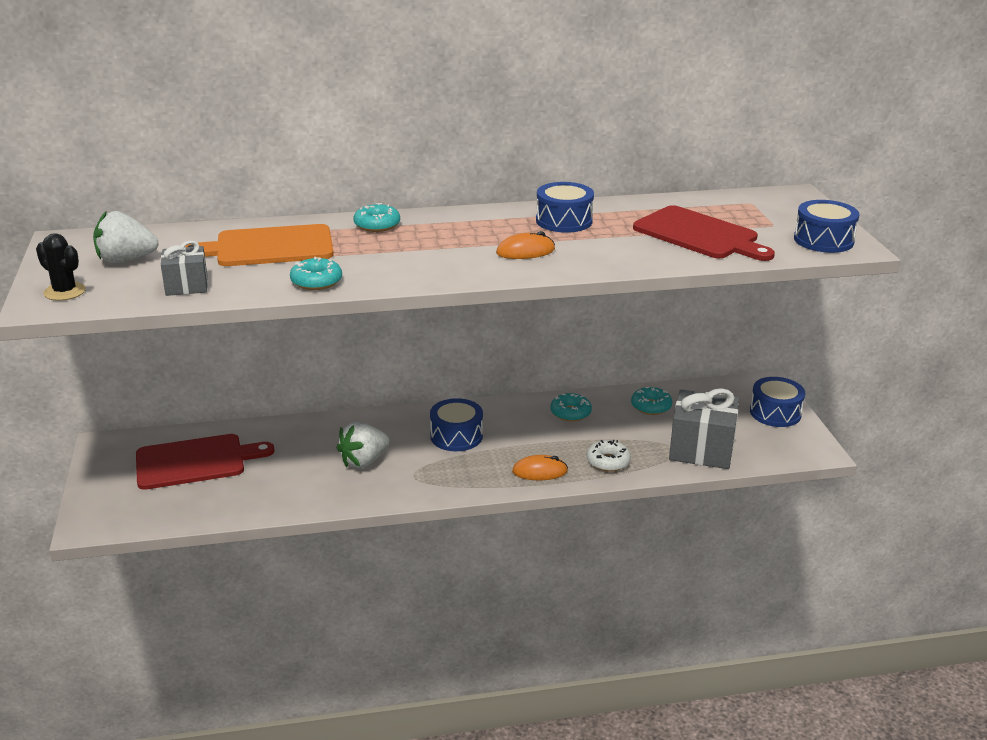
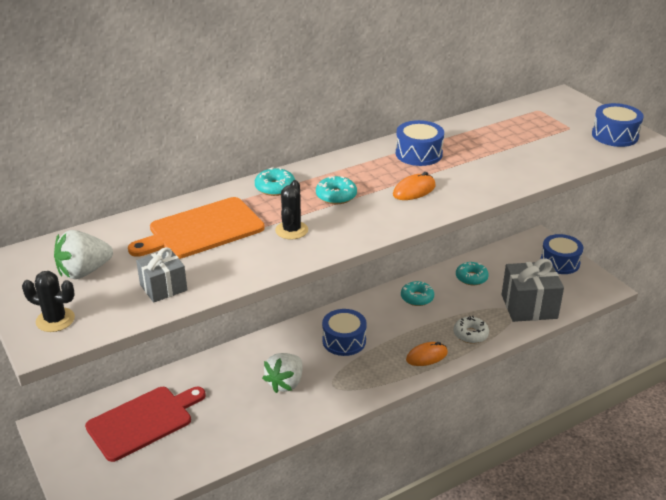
camera: 20 degrees left, 5 degrees up
turquoise donut [290,257,342,290] -> turquoise donut moved to [316,176,357,204]
red cutting board [633,205,775,261] -> none
none -> black cactus [275,180,308,239]

